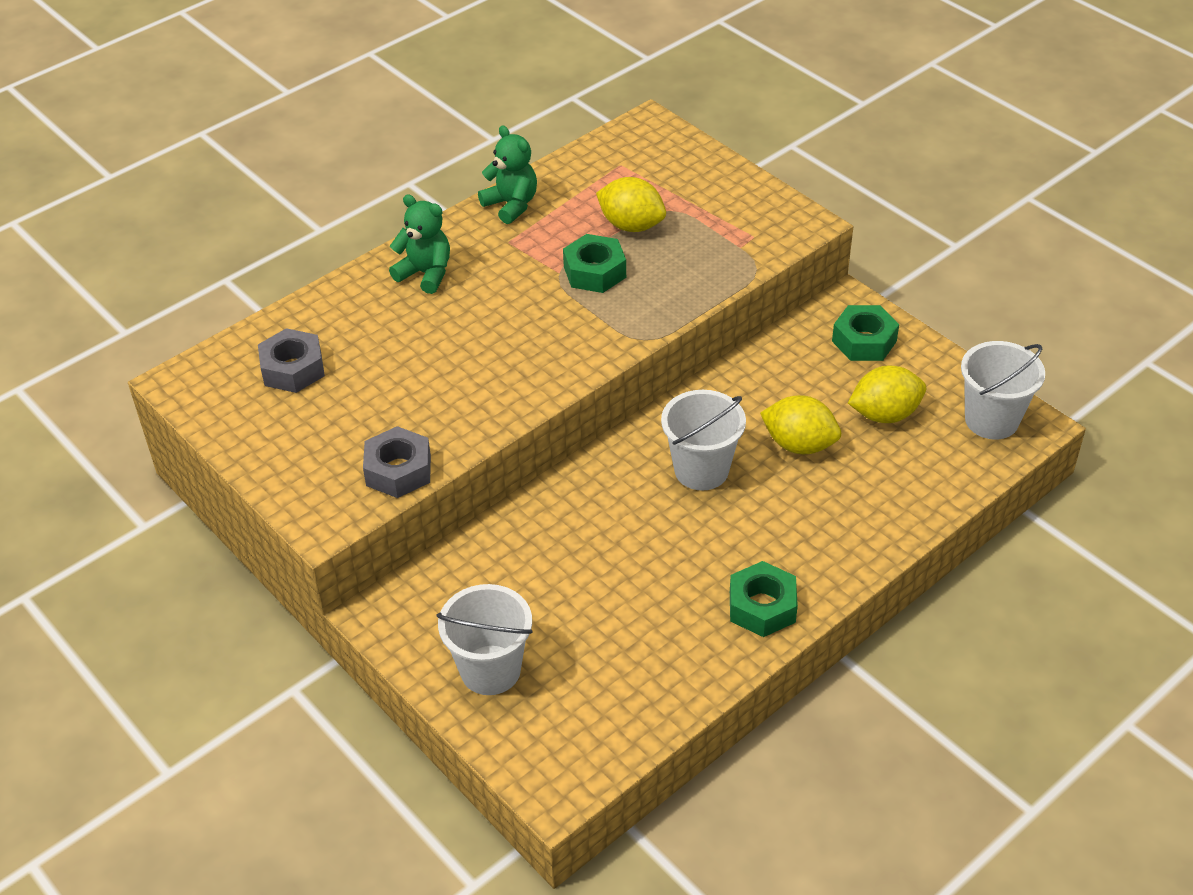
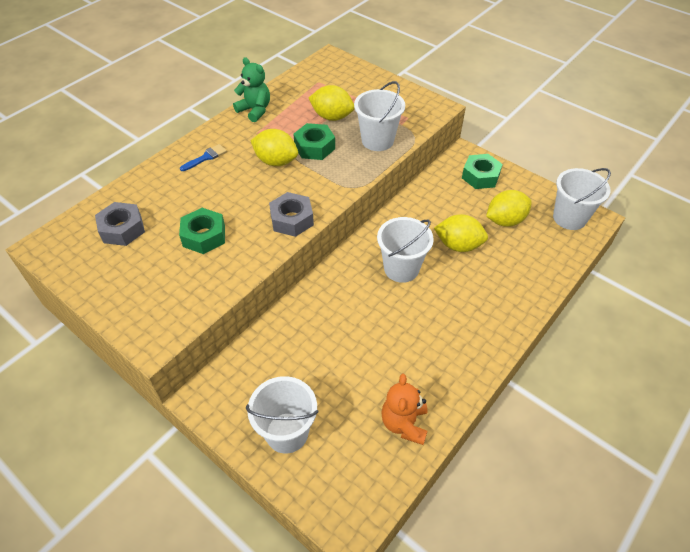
camera: 10 degrees left, 5 degrees up
grey nut [363,426,431,498] -> grey nut moved to [269,192,314,237]
green teddy bear [389,194,450,294] -> blue brush [180,144,227,171]
green nut [730,561,798,637] -> green nut moved to [179,208,225,254]
none -> yellow lemon [251,129,298,166]
none -> white bucket [354,81,405,151]
none -> orange teddy bear [381,374,427,445]

